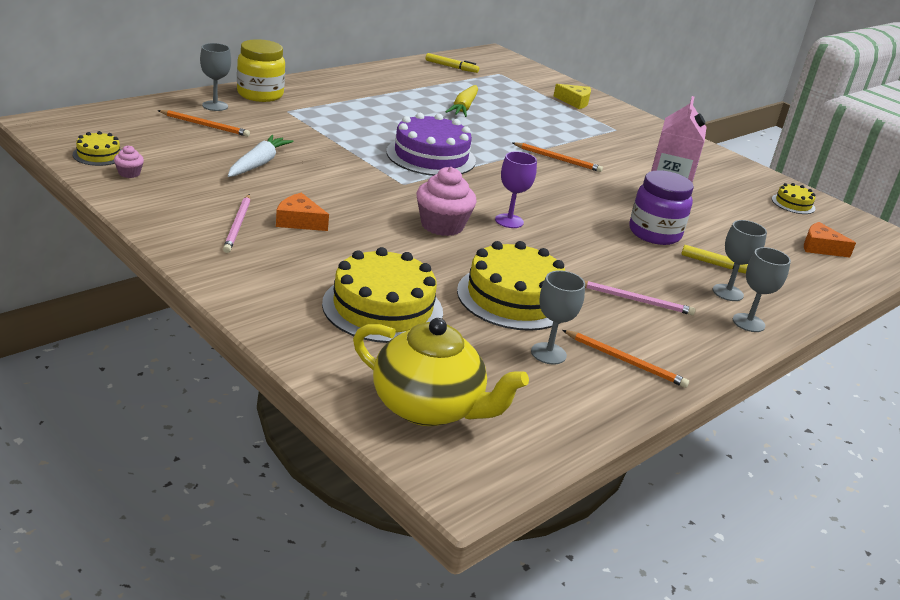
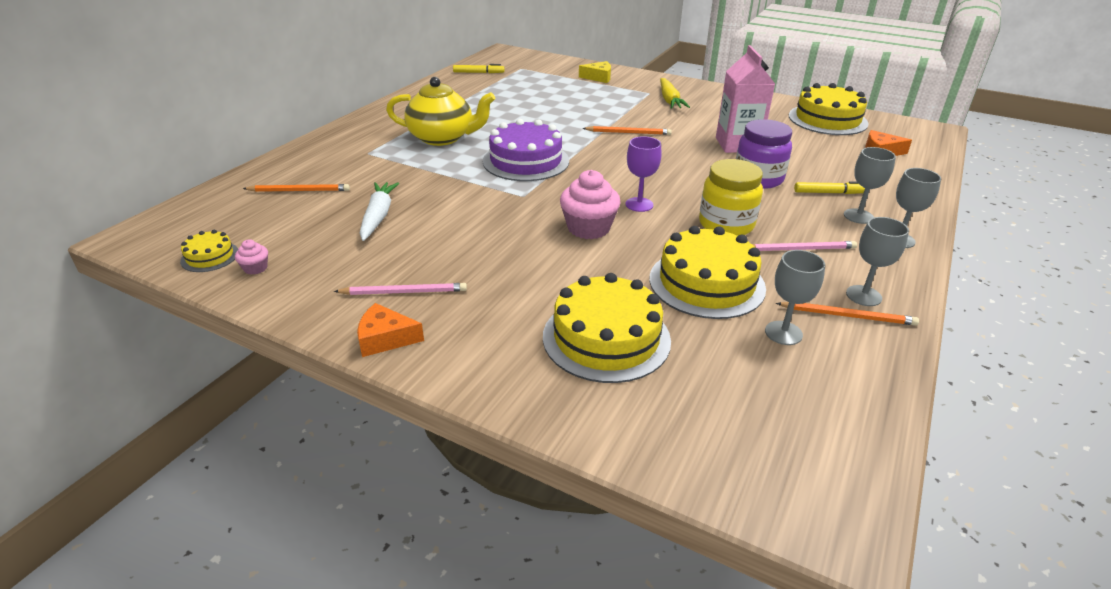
camera: 15 degrees left, 5 degrees up
grey goblet [200,43,231,111] -> grey goblet moved to [846,217,909,306]
pink pencil [223,194,250,253] -> pink pencil turned 75 degrees counterclockwise [334,283,467,295]
yellow jar [237,39,285,102] -> yellow jar moved to [699,159,763,236]
orange cheese [276,193,329,231] -> orange cheese moved to [357,303,424,357]
yellow teapot [353,318,529,426] -> yellow teapot moved to [386,77,495,146]
yellow carrot [446,85,478,117] -> yellow carrot moved to [660,78,690,109]
yellow cake [772,183,816,214] -> yellow cake [789,83,869,135], size x2.04

